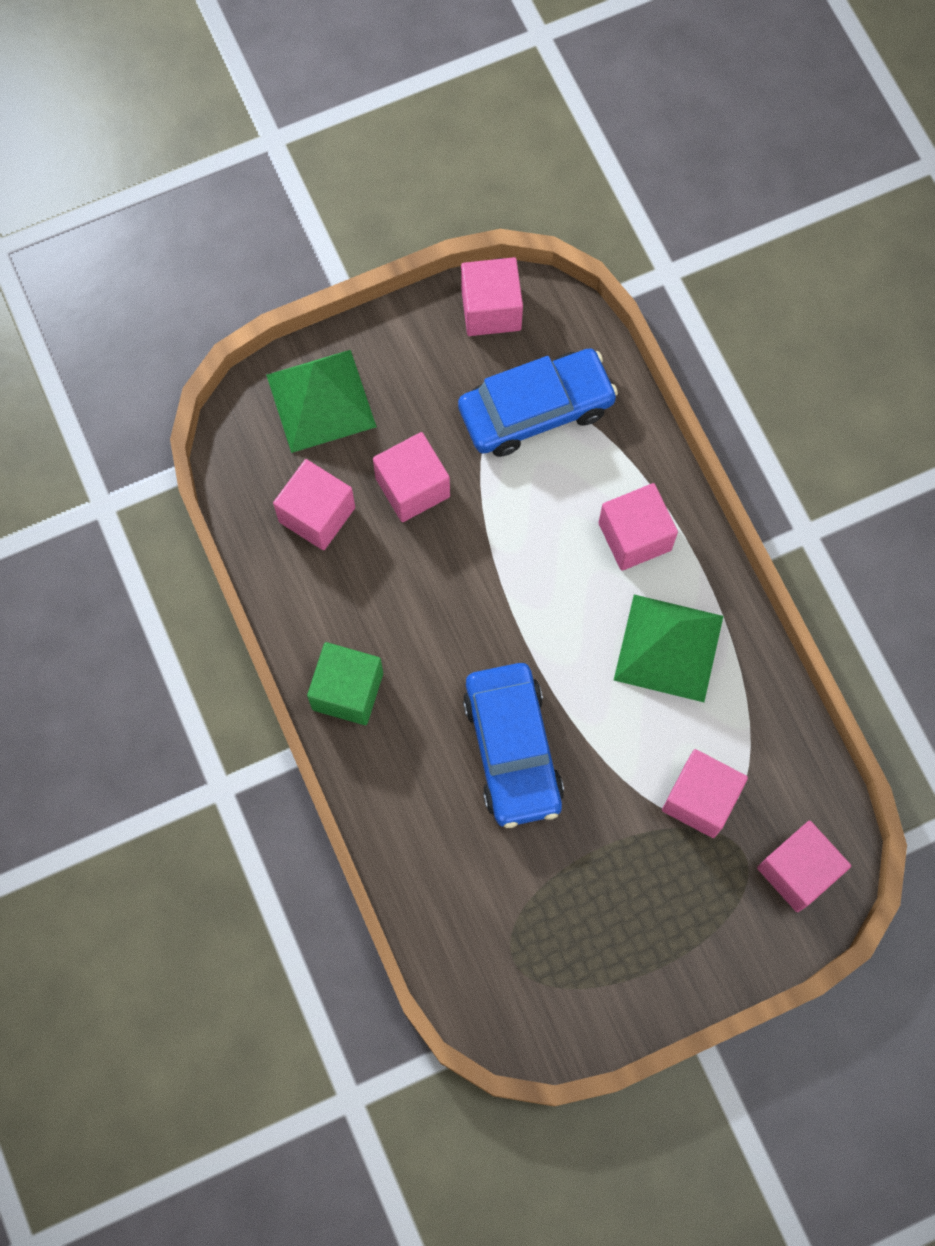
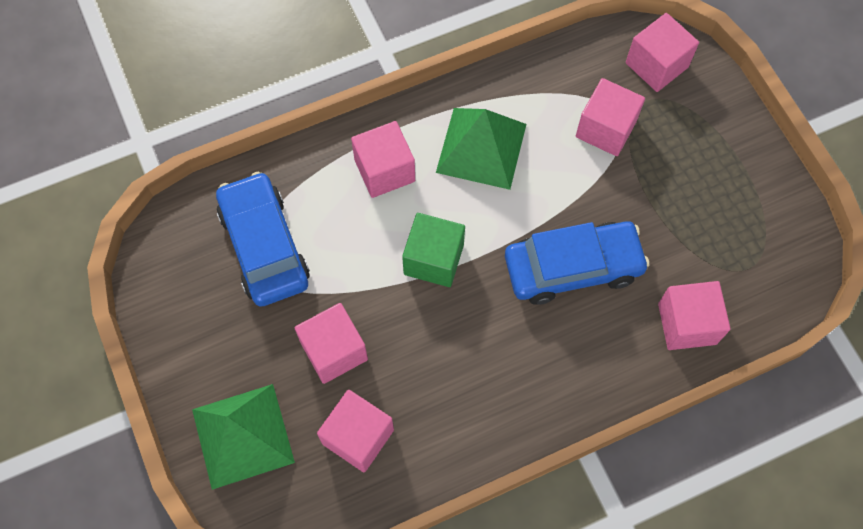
camera: 90 degrees left, 5 degrees down
green cube [307,642,383,725] -> green cube moved to [402,213,465,287]
pink cube [461,257,523,336] -> pink cube moved to [658,281,730,350]

